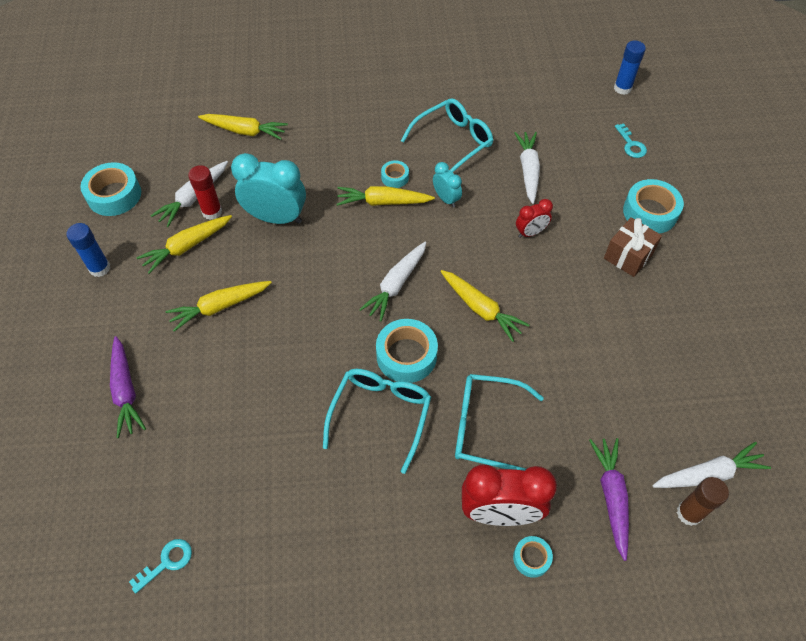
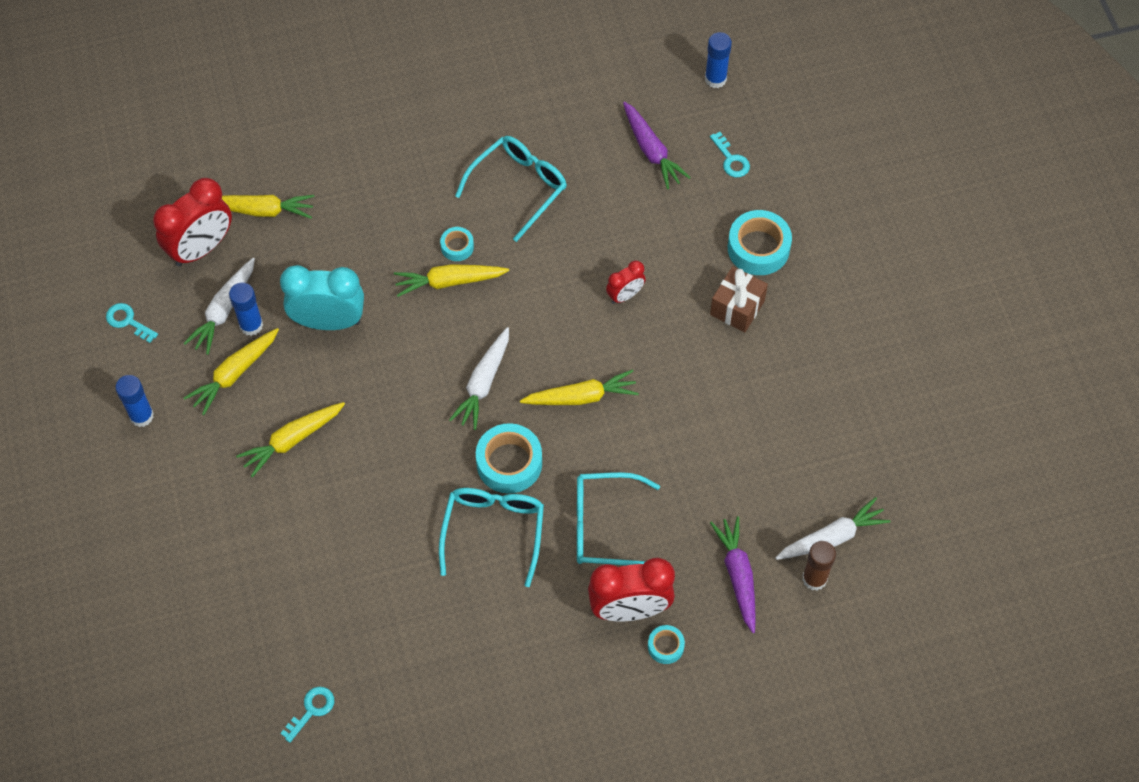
camera: 10 degrees left, 5 degrees up
turquoise tape [80,162,141,216] -> turquoise key [106,303,158,343]
purple carrot [110,336,146,438] -> purple carrot moved to [623,102,691,189]
red glue stick [188,165,222,220] -> blue glue stick [229,282,263,336]
turquoise clock [433,162,462,208] -> none
yellow carrot [440,270,529,342] -> yellow carrot turned 45 degrees counterclockwise [520,369,639,405]
white carrot [514,132,540,204] -> none
none -> red clock [153,178,232,267]

